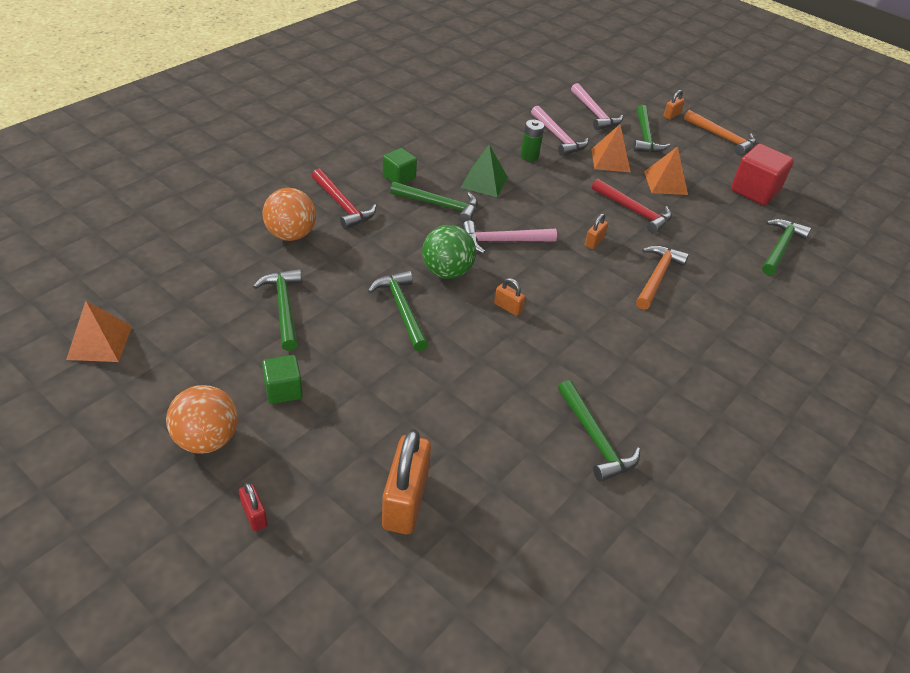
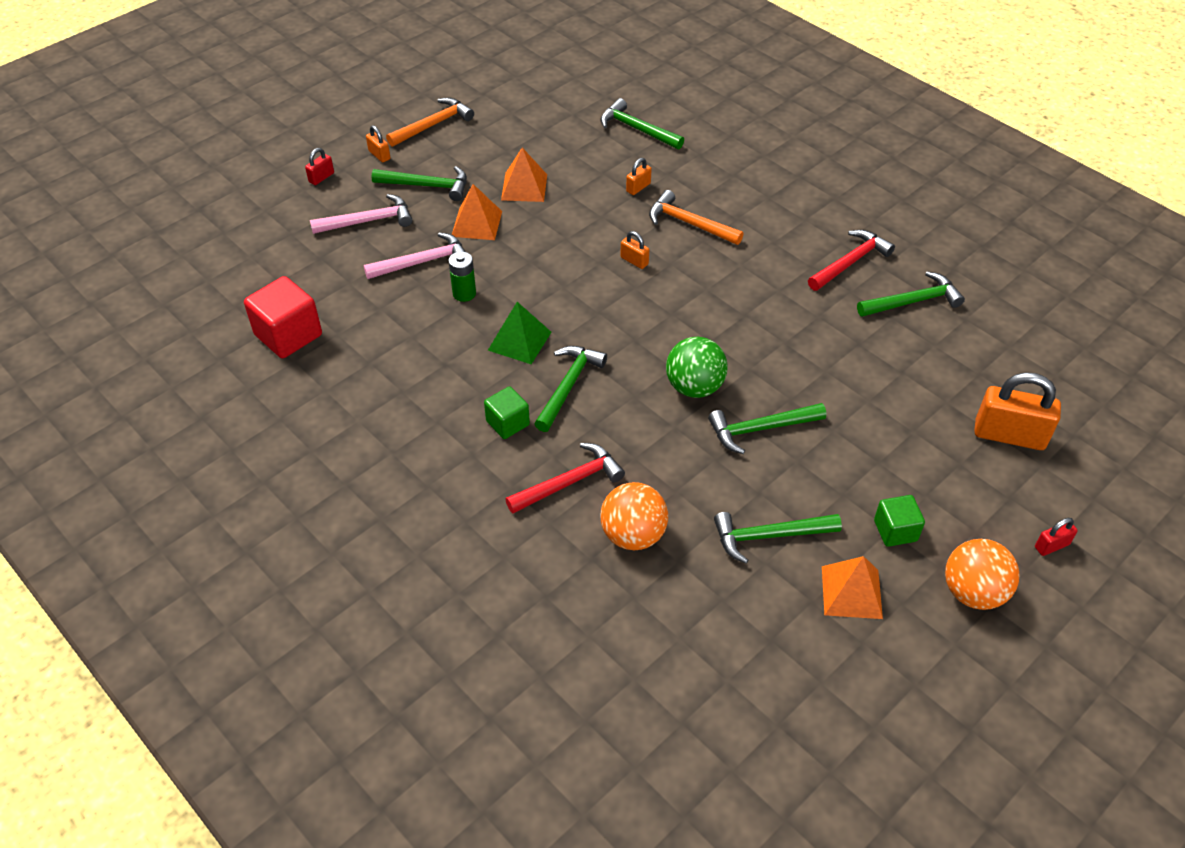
camera: 80 degrees left, 5 degrees up
orange pyramid [66,301,132,362] -> orange pyramid moved to [822,556,883,619]
pink hammer [462,220,557,254] -> none
orange padlock [494,278,525,316] -> orange padlock moved to [626,158,652,195]
red hammer [592,179,672,234] -> red hammer moved to [808,230,895,291]
red cube [731,144,794,205] -> red cube moved to [244,276,322,358]
none -> red padlock [305,148,334,185]

